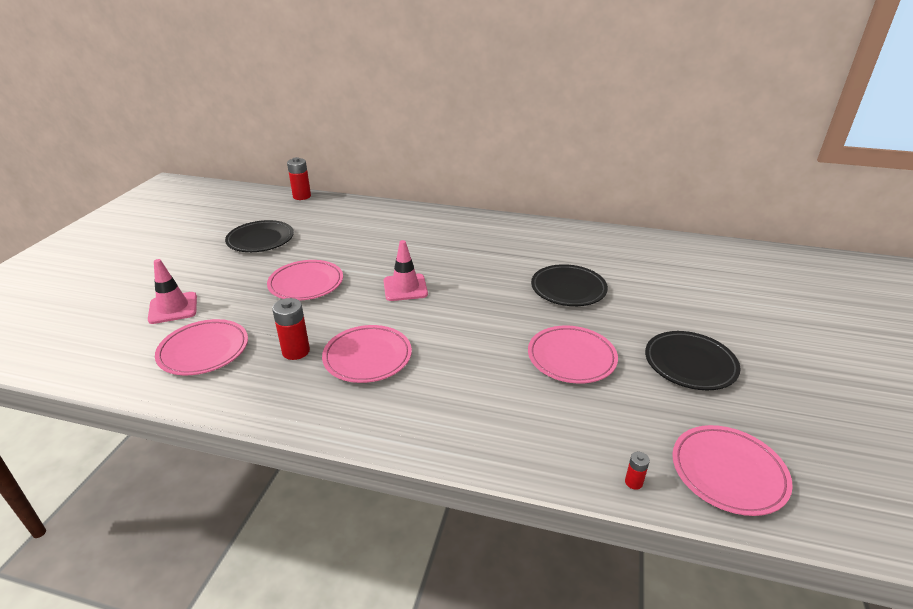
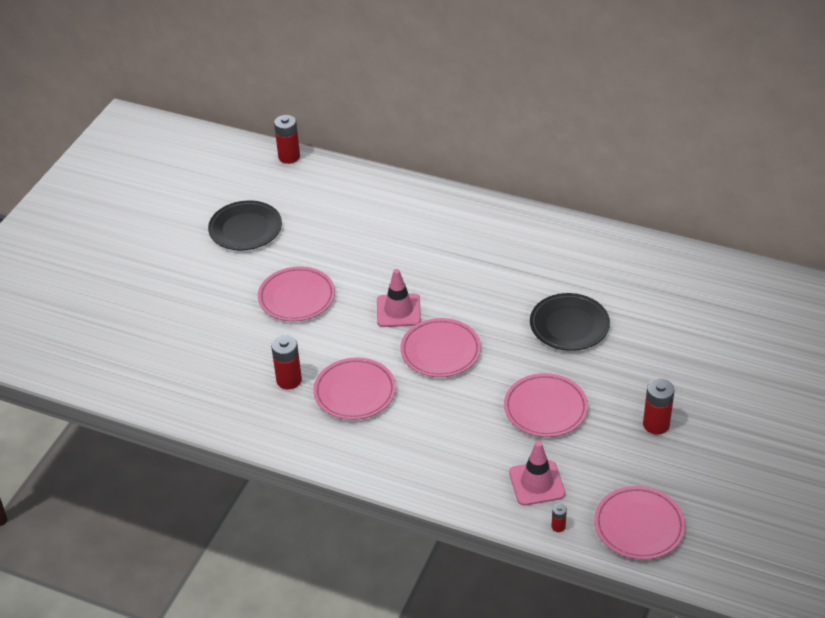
camera: 10 degrees right, 10 degrees up
pink traffic cone [148,259,197,324] -> pink traffic cone moved to [509,441,566,506]
pink plate [155,319,248,375] -> pink plate moved to [400,318,481,377]
black plate [645,331,740,390] -> red battery [643,379,674,435]

